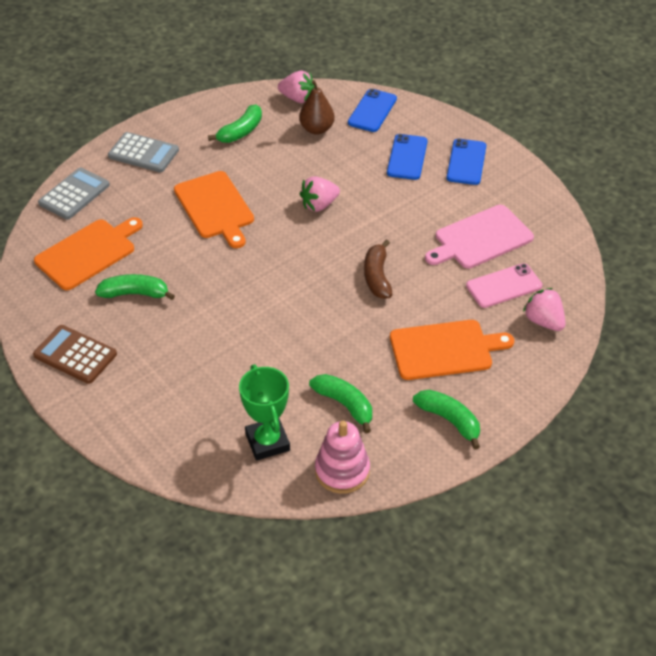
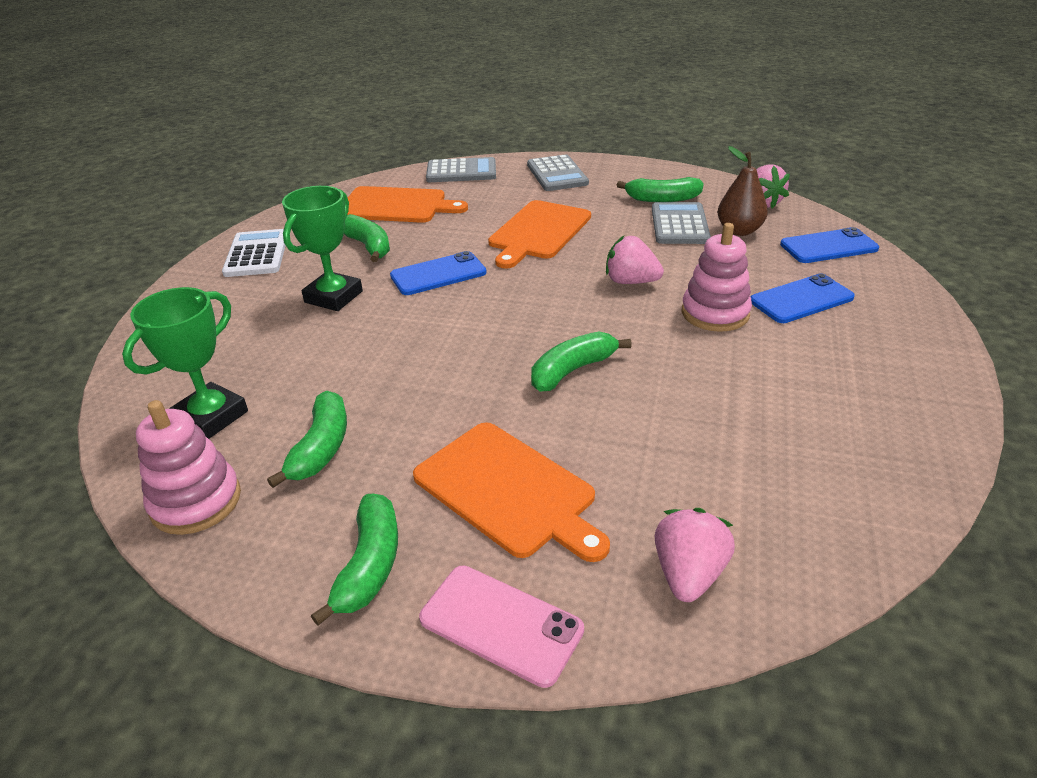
camera: 55 degrees right, 10 degrees down
brown calculator [33,325,117,384] -> white calculator [222,229,286,277]
brown banana [364,240,392,299] -> green banana [531,332,631,392]
pink cutting board [425,205,534,269] -> none
blue phone [447,139,486,185] -> blue phone moved to [390,251,487,295]
pink phone [466,263,542,308] -> pink phone moved to [419,565,584,688]
none -> green trophy [282,186,363,311]
none -> grey calculator [652,202,711,244]
none -> pink stacking toy [682,223,752,332]

